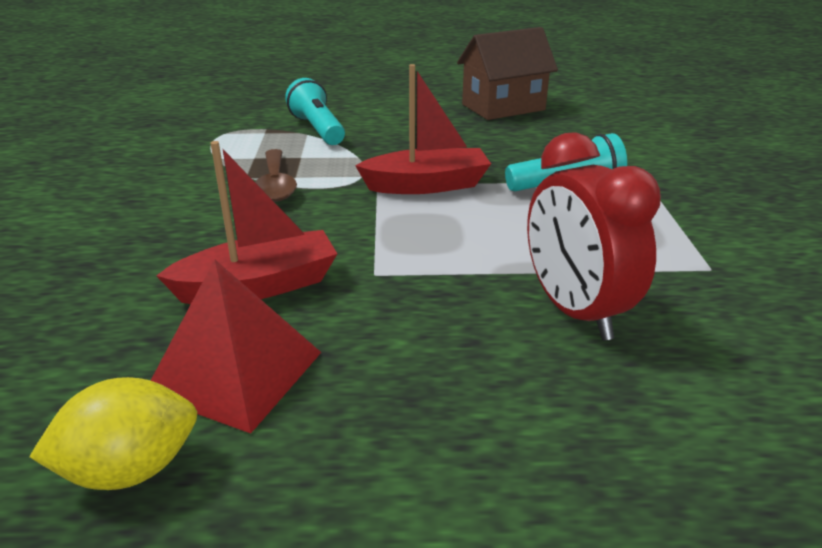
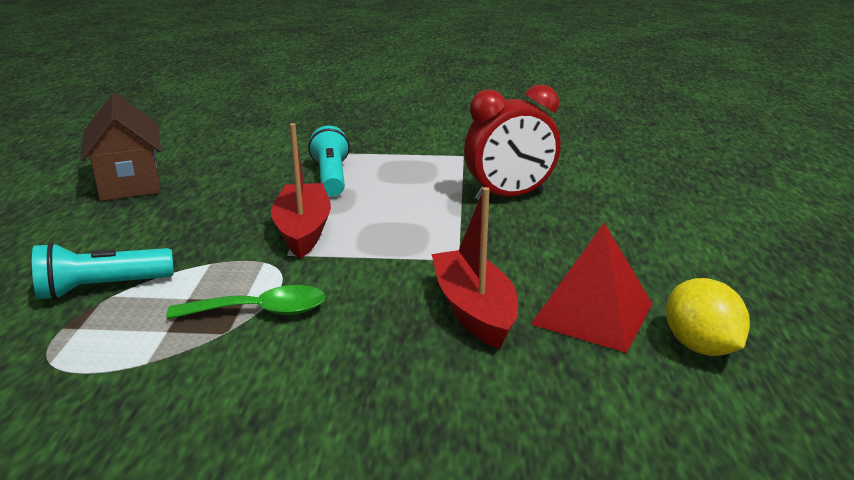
camera: 85 degrees left, 5 degrees down
brown spoon [255,149,297,202] -> green spoon [166,285,326,319]

